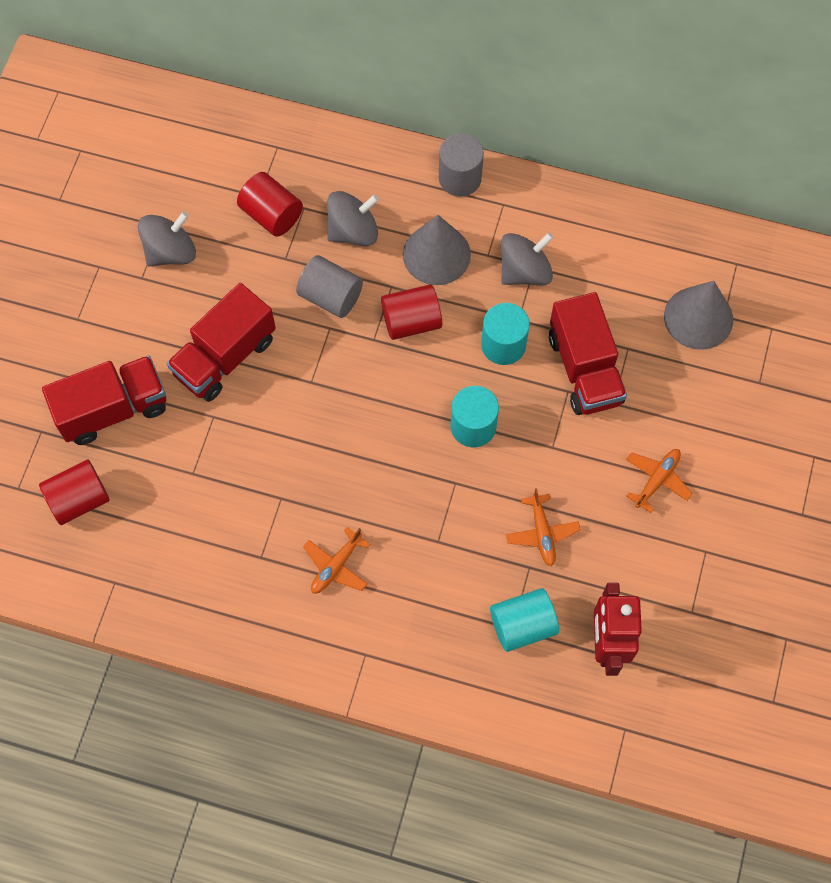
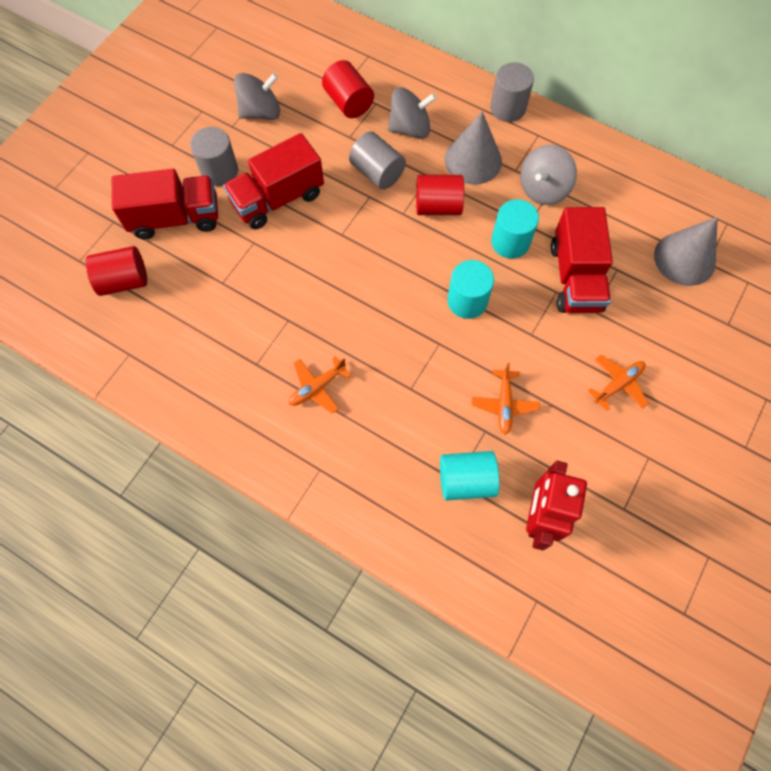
camera: 15 degrees right, 0 degrees up
grey spinning top [501,233,553,285] -> grey spinning top turned 150 degrees clockwise [520,145,577,205]
none -> grey cylinder [190,127,238,186]

